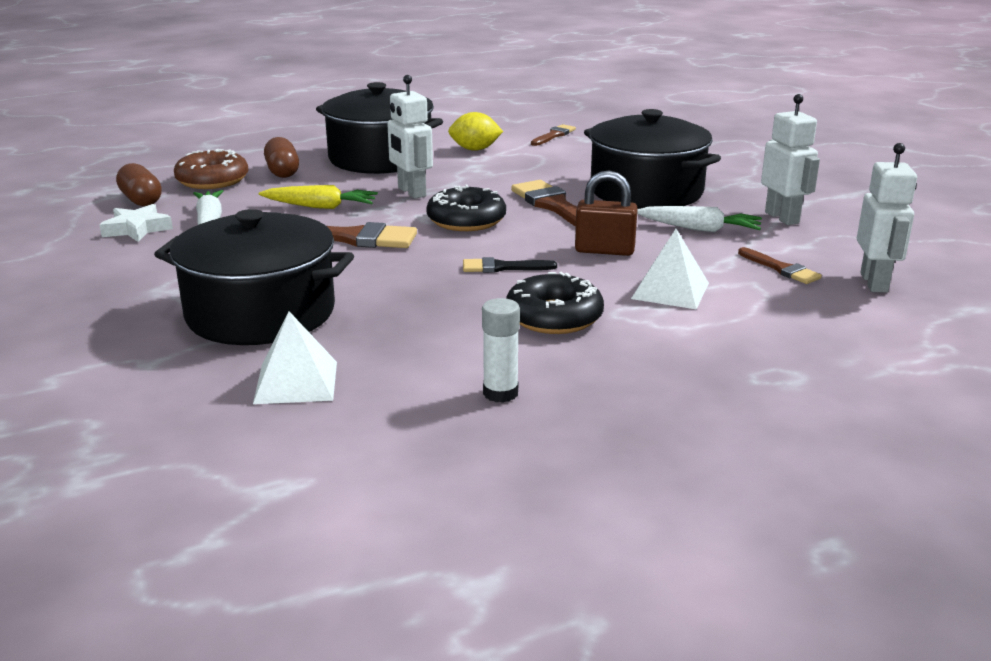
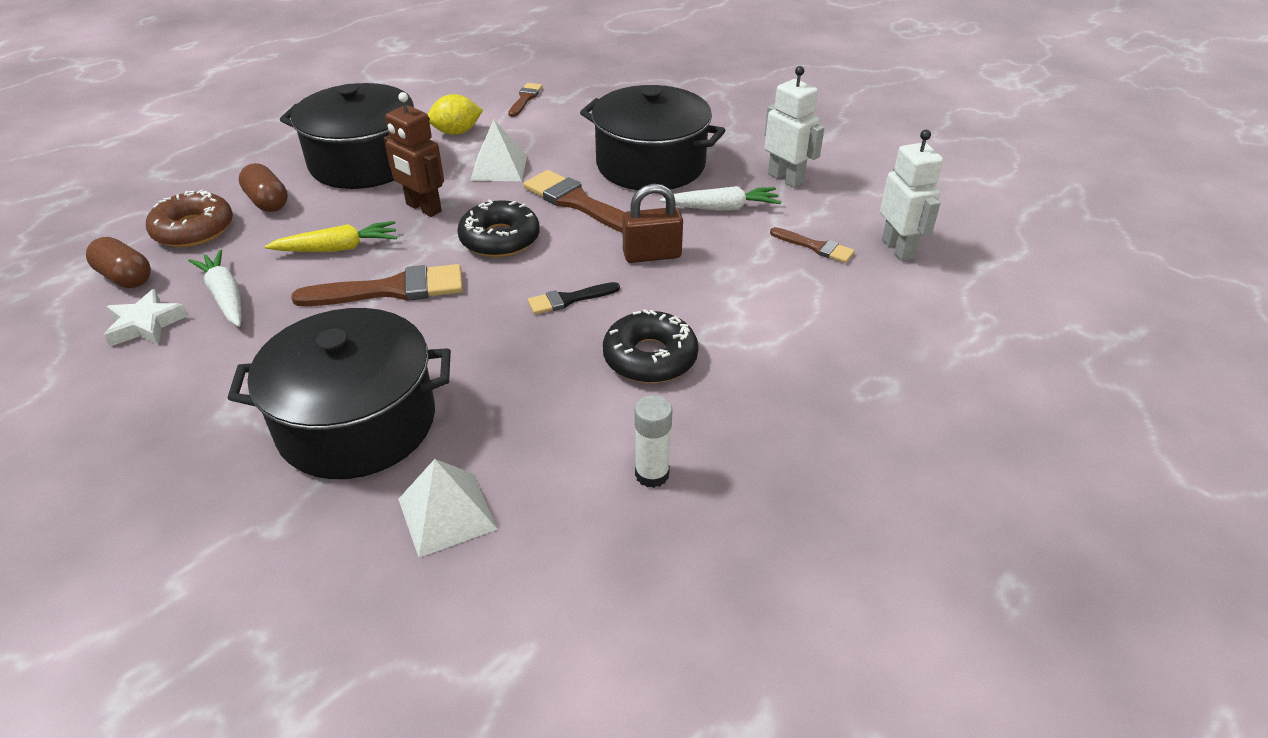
camera: 20 degrees left, 15 degrees up
white robot [387,75,433,199] -> brown robot [383,92,444,217]
white pyramid [631,229,709,309] -> white pyramid moved to [470,120,527,181]

